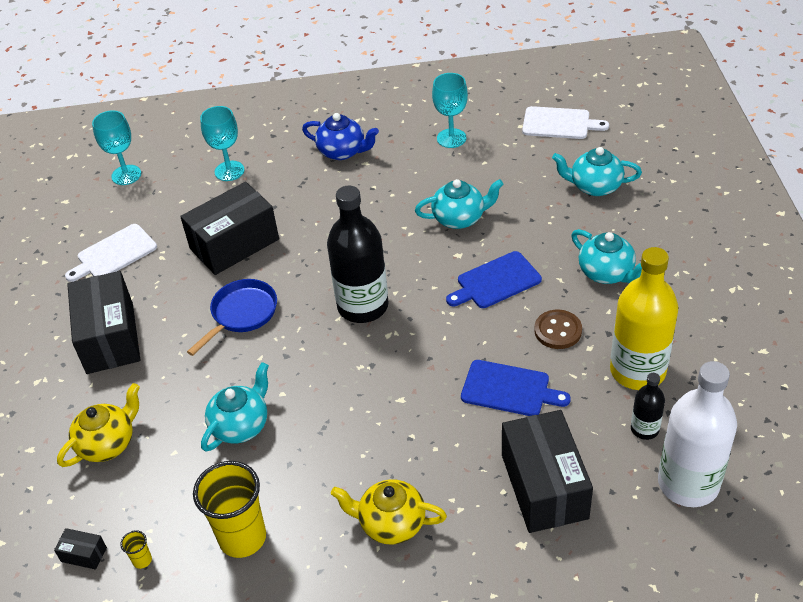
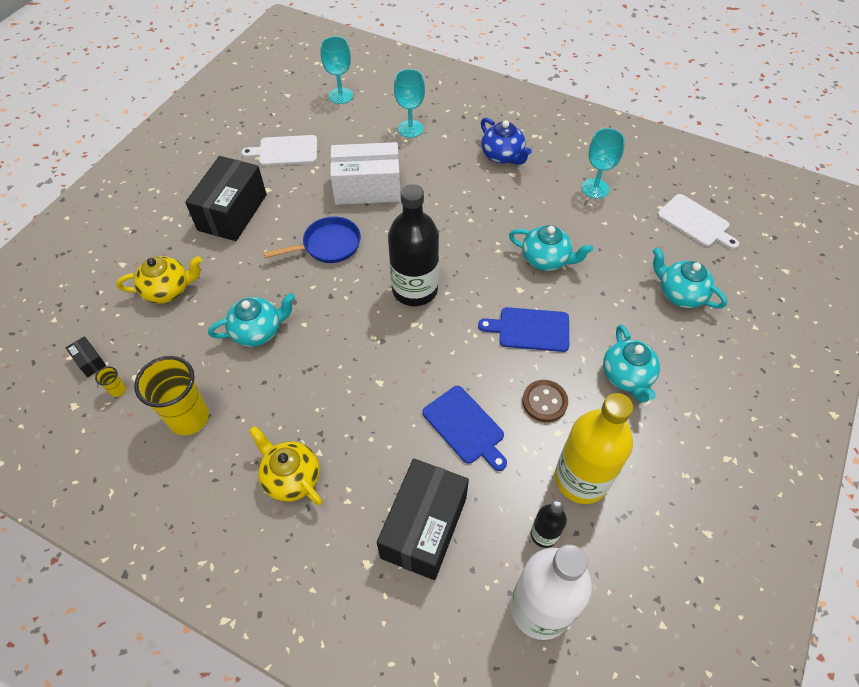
camera: 30 degrees right, 10 degrees up
black box [180,182,279,275] -> white box [330,142,401,205]

